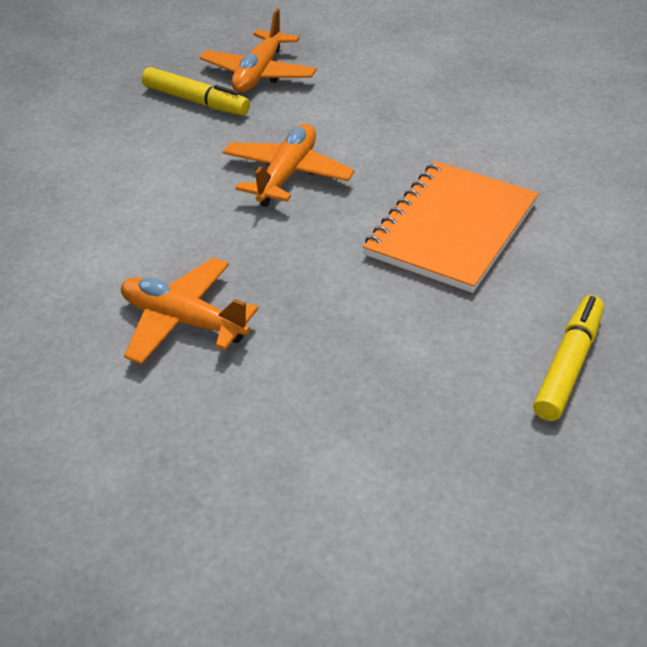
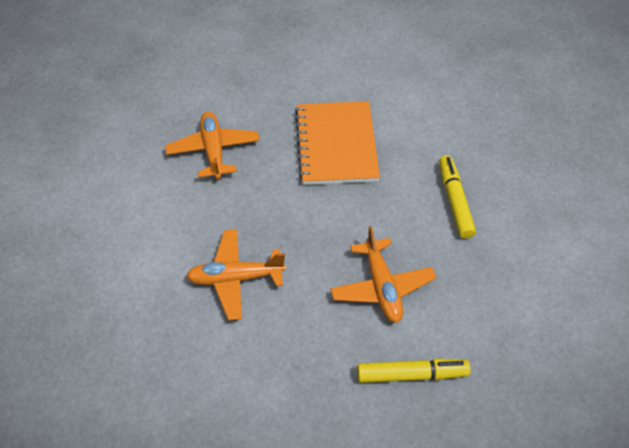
camera: 35 degrees left, 10 degrees up
yellow marker [142,67,250,115] -> yellow marker moved to [357,359,471,383]
orange plane [200,9,317,93] -> orange plane moved to [330,226,436,323]

